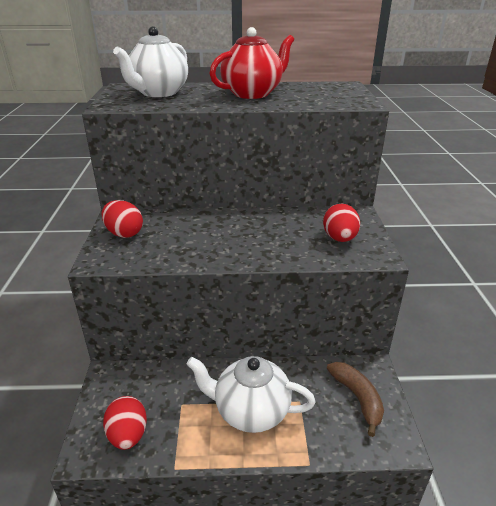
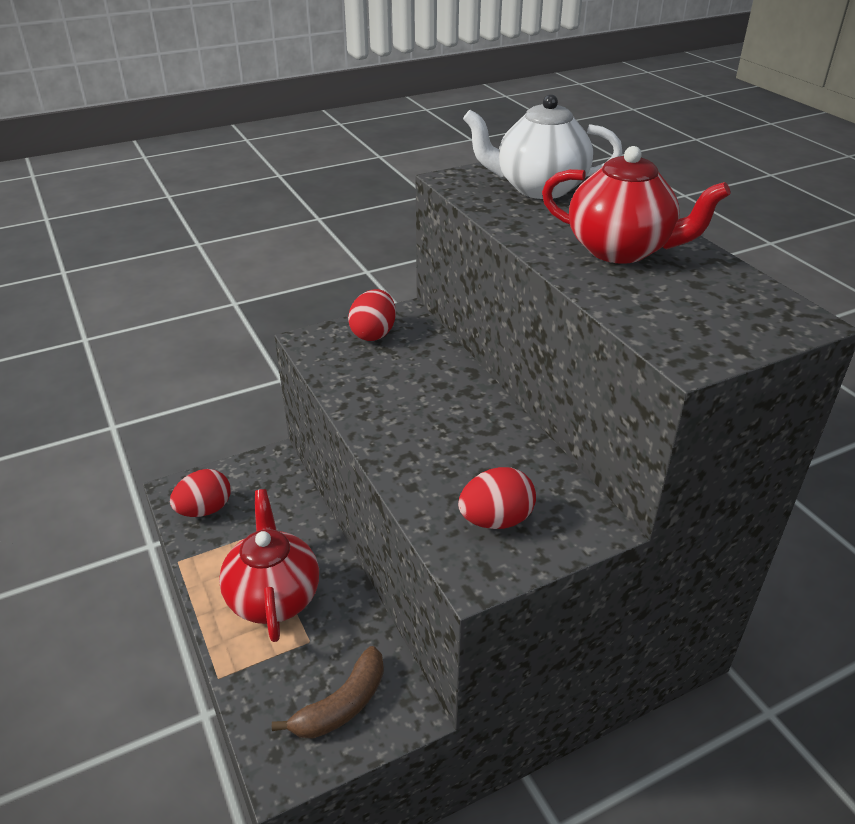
camera: 65 degrees right, 5 degrees up
white teapot [186,356,315,433] -> red teapot [219,489,319,642]

